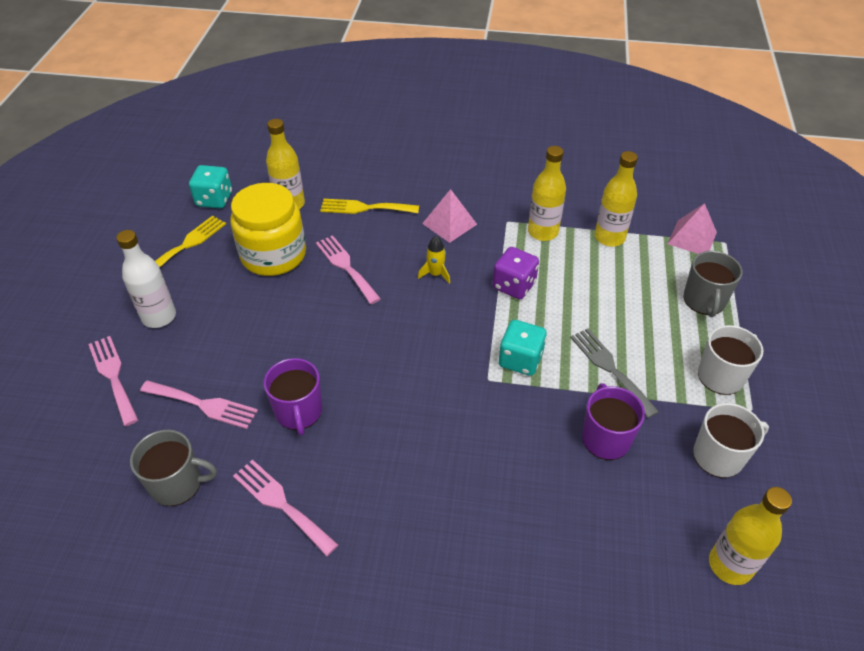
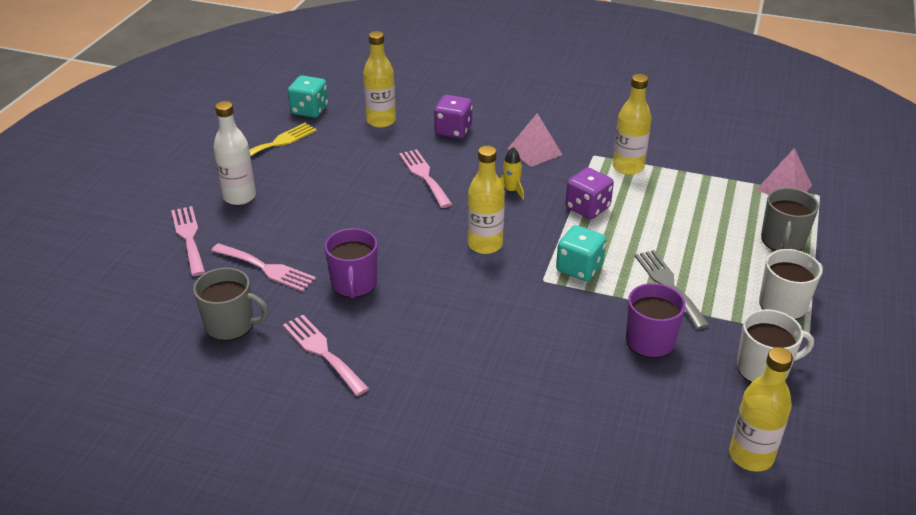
camera: 10 degrees right, 10 degrees down
yellow jar [230,183,306,276] -> none
yellow fork [320,199,419,214] -> purple dice [434,95,473,139]
yellow bottle [595,151,638,247] -> yellow bottle moved to [468,146,505,254]

